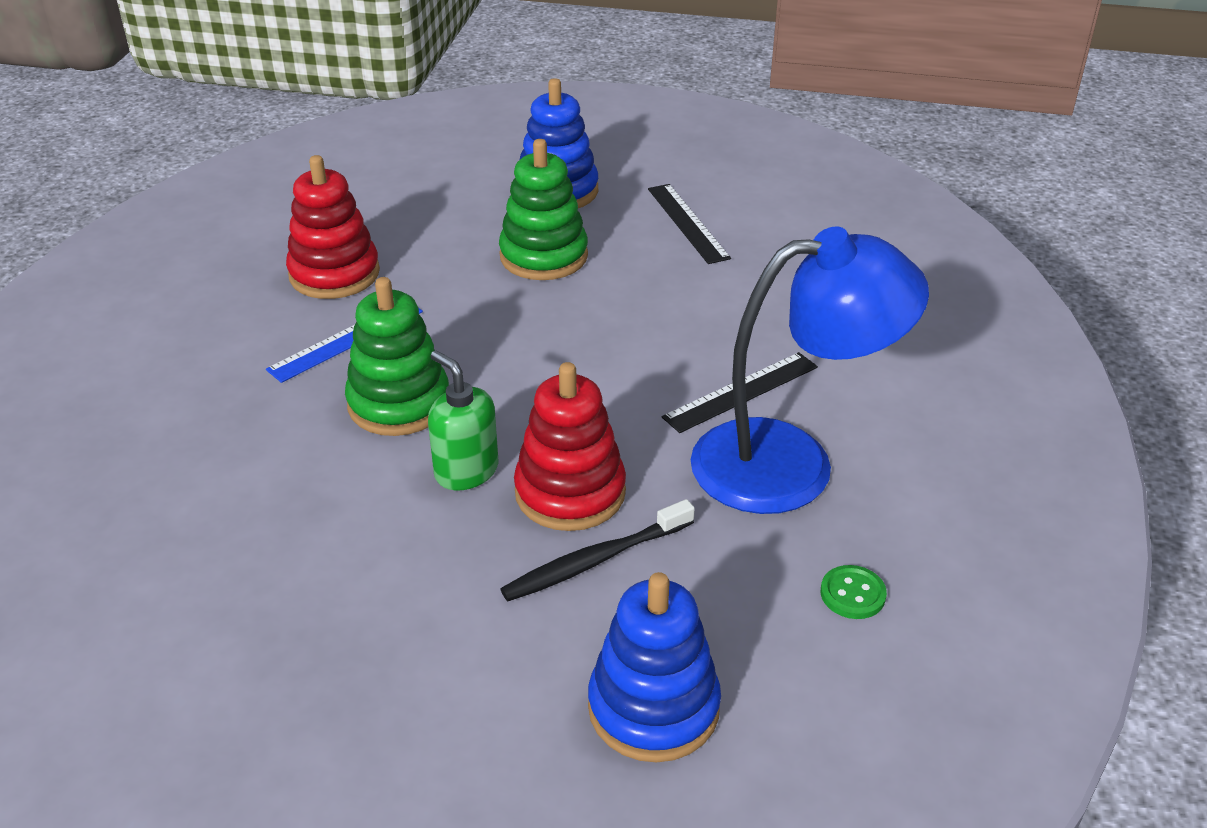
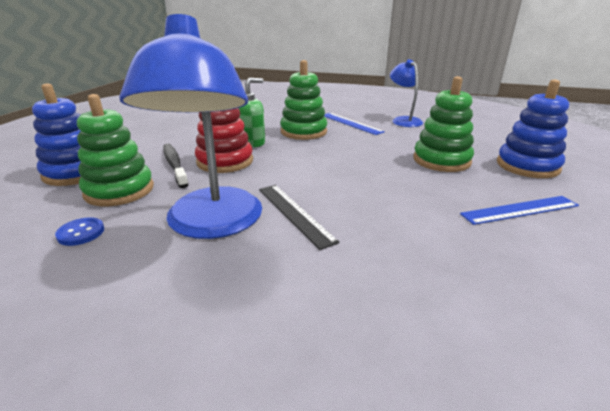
camera: 95 degrees right, 10 degrees down
red stacking toy [286,155,380,299] -> blue lamp [390,59,423,127]
black ruler [648,184,731,264] -> blue ruler [460,196,579,225]
green button [821,565,887,619] -> blue button [55,217,104,246]
none -> green stacking toy [77,94,154,206]

